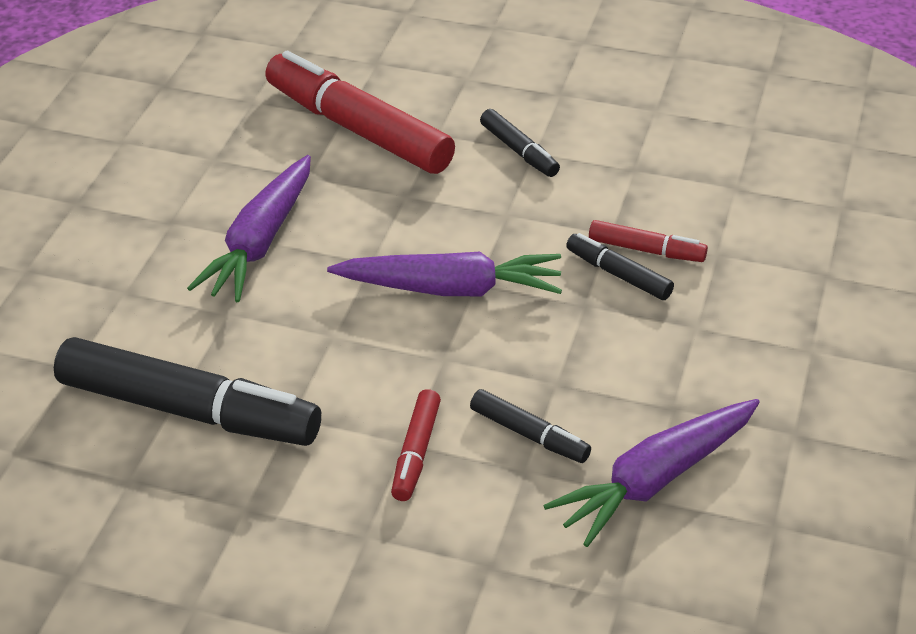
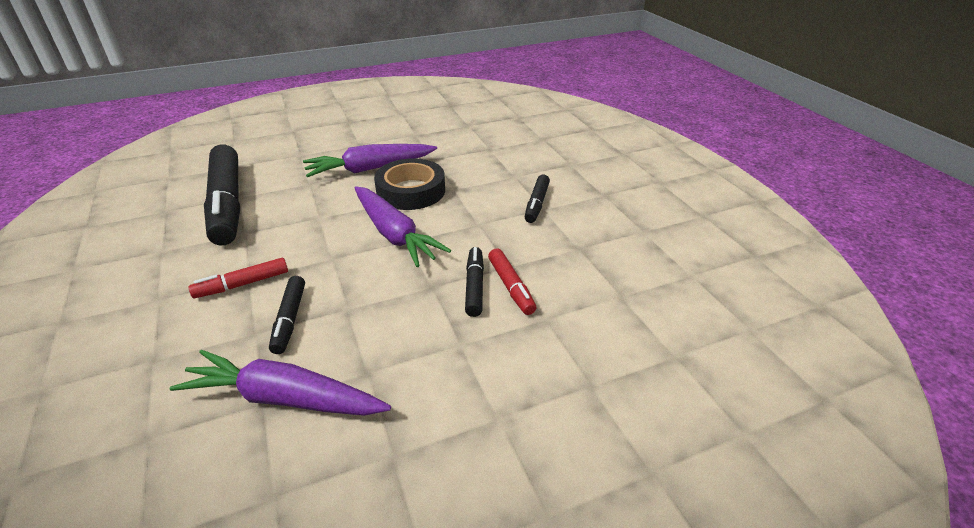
camera: 50 degrees right, 5 degrees down
red marker [265,51,455,174] -> none
none -> black tape [374,158,445,210]

